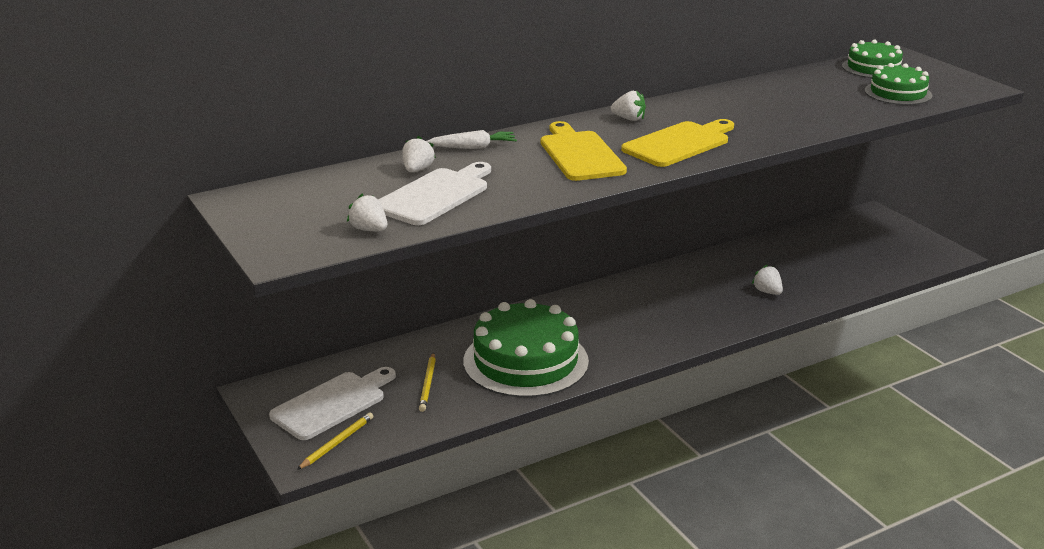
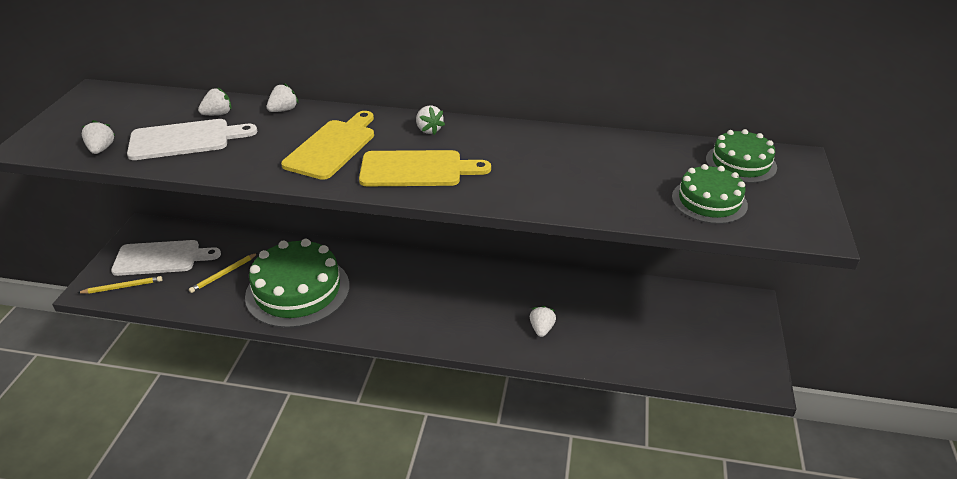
camera: 40 degrees right, 10 degrees up
white carrot [427,130,517,149] -> white strawberry [267,83,299,112]

